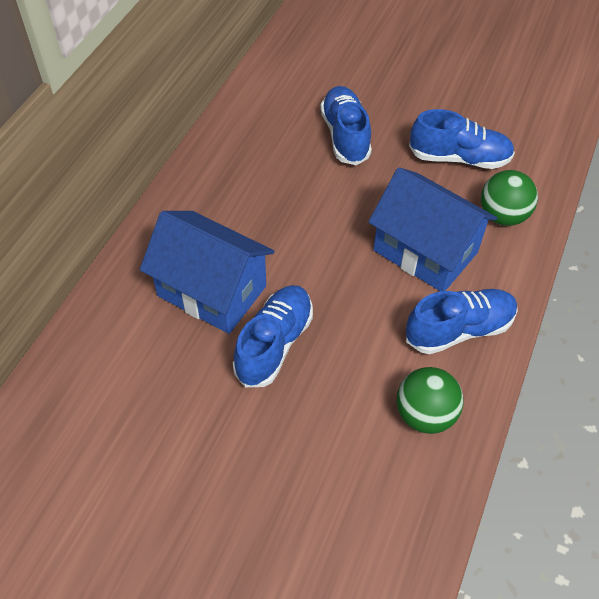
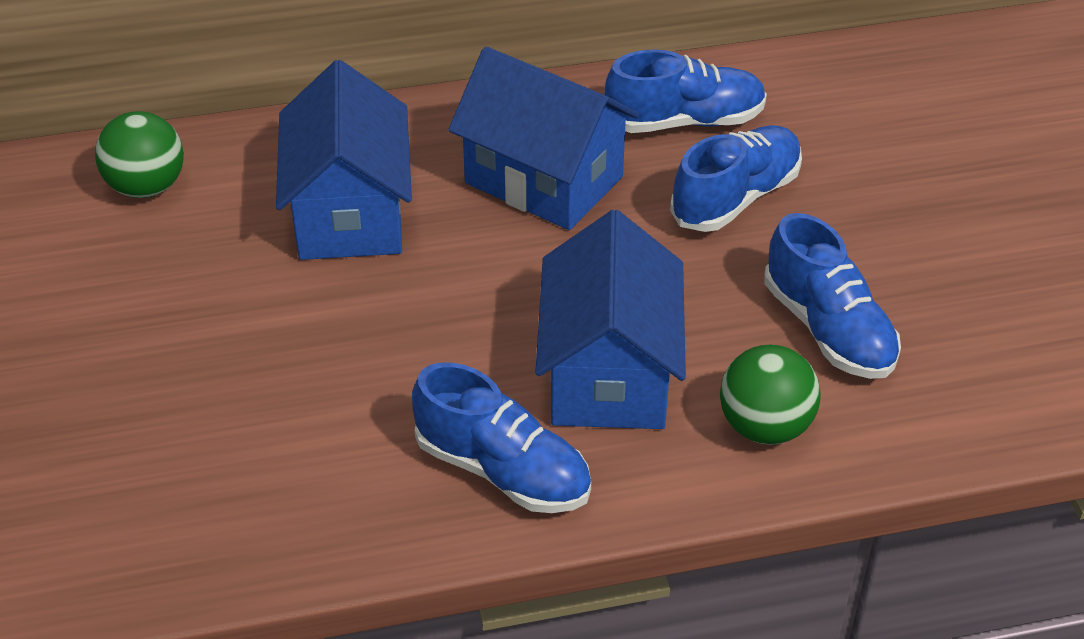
camera: 55 degrees right, 10 degrees down
blue shoe [233,285,313,387] -> blue shoe moved to [605,49,767,133]
green ball [397,367,463,434] -> green ball moved to [95,111,184,198]
none -> blue house [448,47,639,230]

